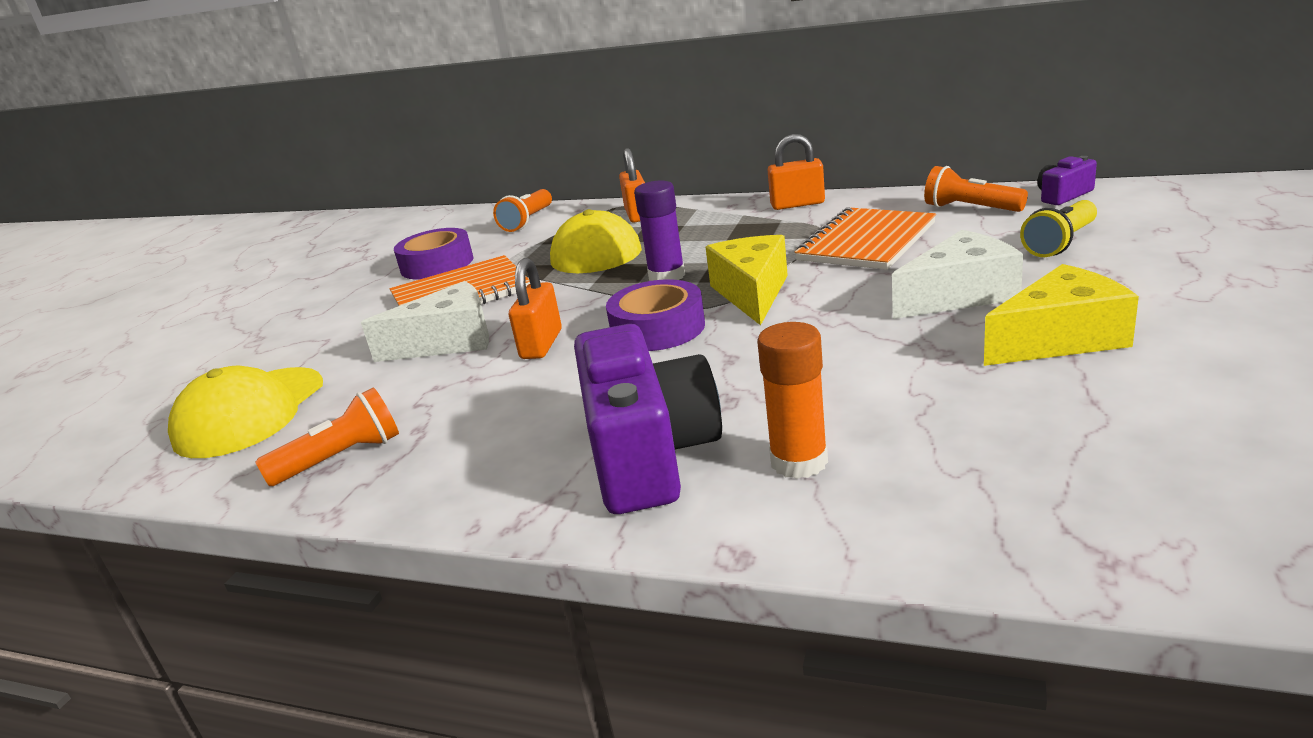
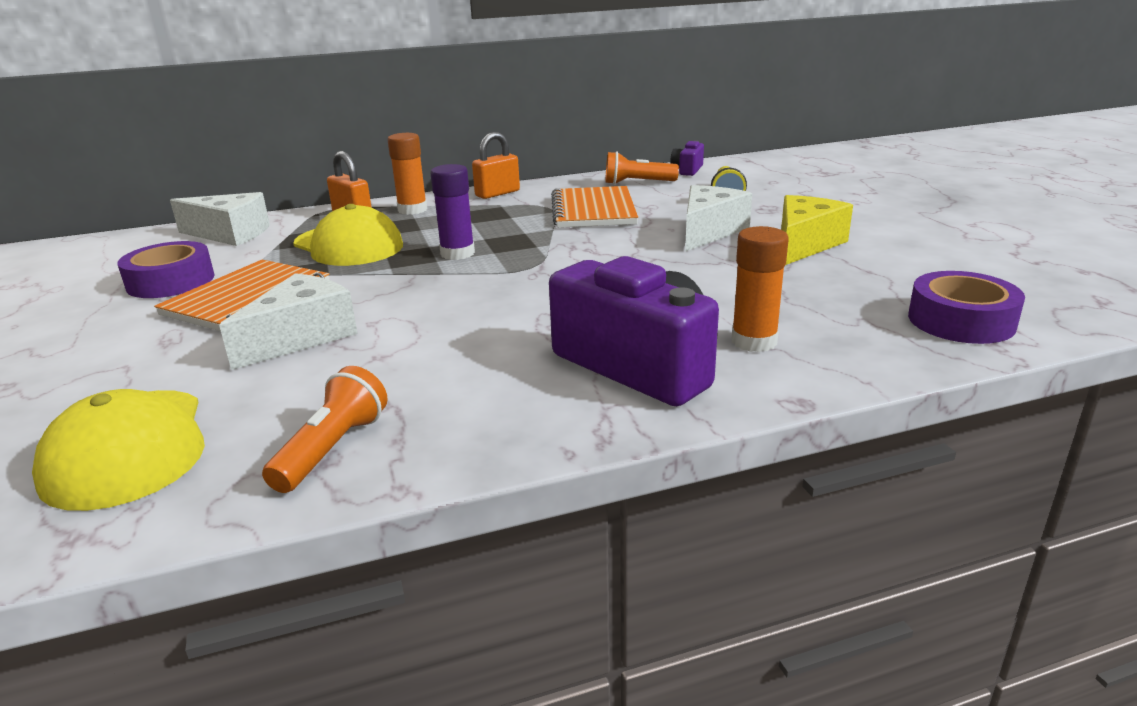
camera: 40 degrees left, 0 degrees up
orange flashlight [493,189,552,232] -> white cheese [170,192,270,246]
orange padlock [509,258,562,359] -> none
purple tape [606,279,705,351] -> purple tape moved to [908,271,1025,344]
yellow cheese [706,235,788,325] -> none
none -> orange glue stick [387,133,427,215]

